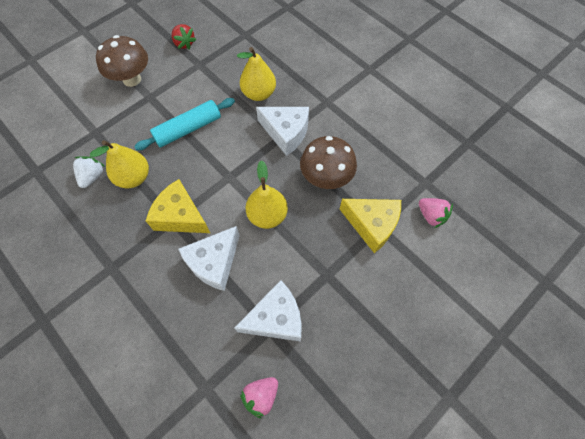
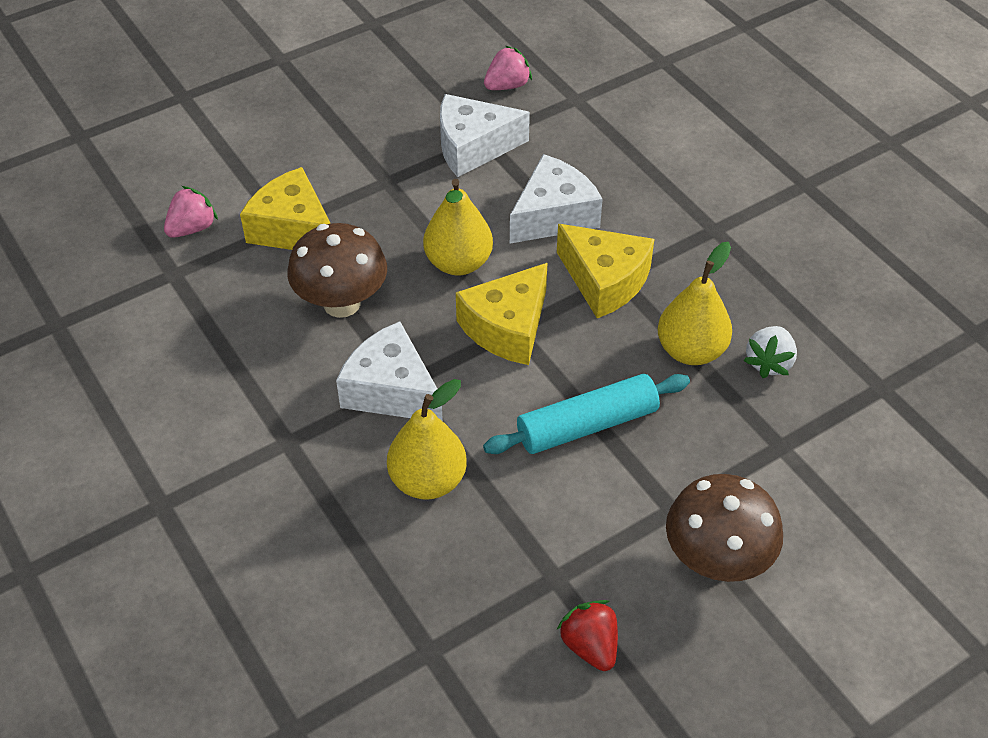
camera: 170 degrees left, 15 degrees down
pink strawberry [419,198,453,228] -> pink strawberry turned 75 degrees clockwise [164,186,218,238]
none -> yellow cheese [456,263,547,365]

